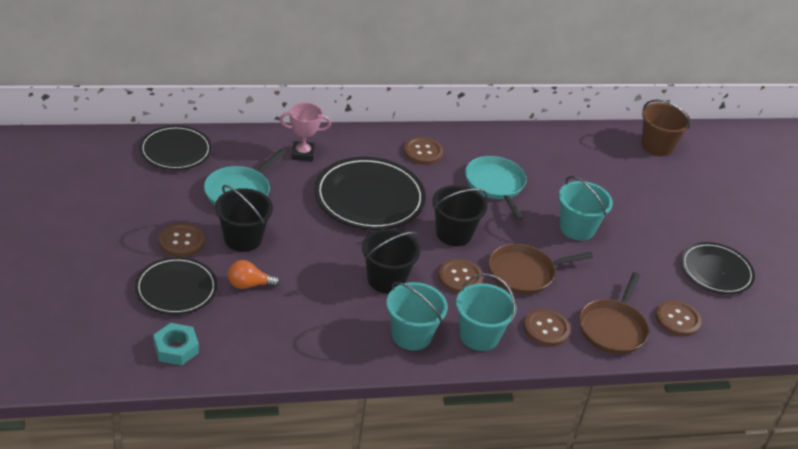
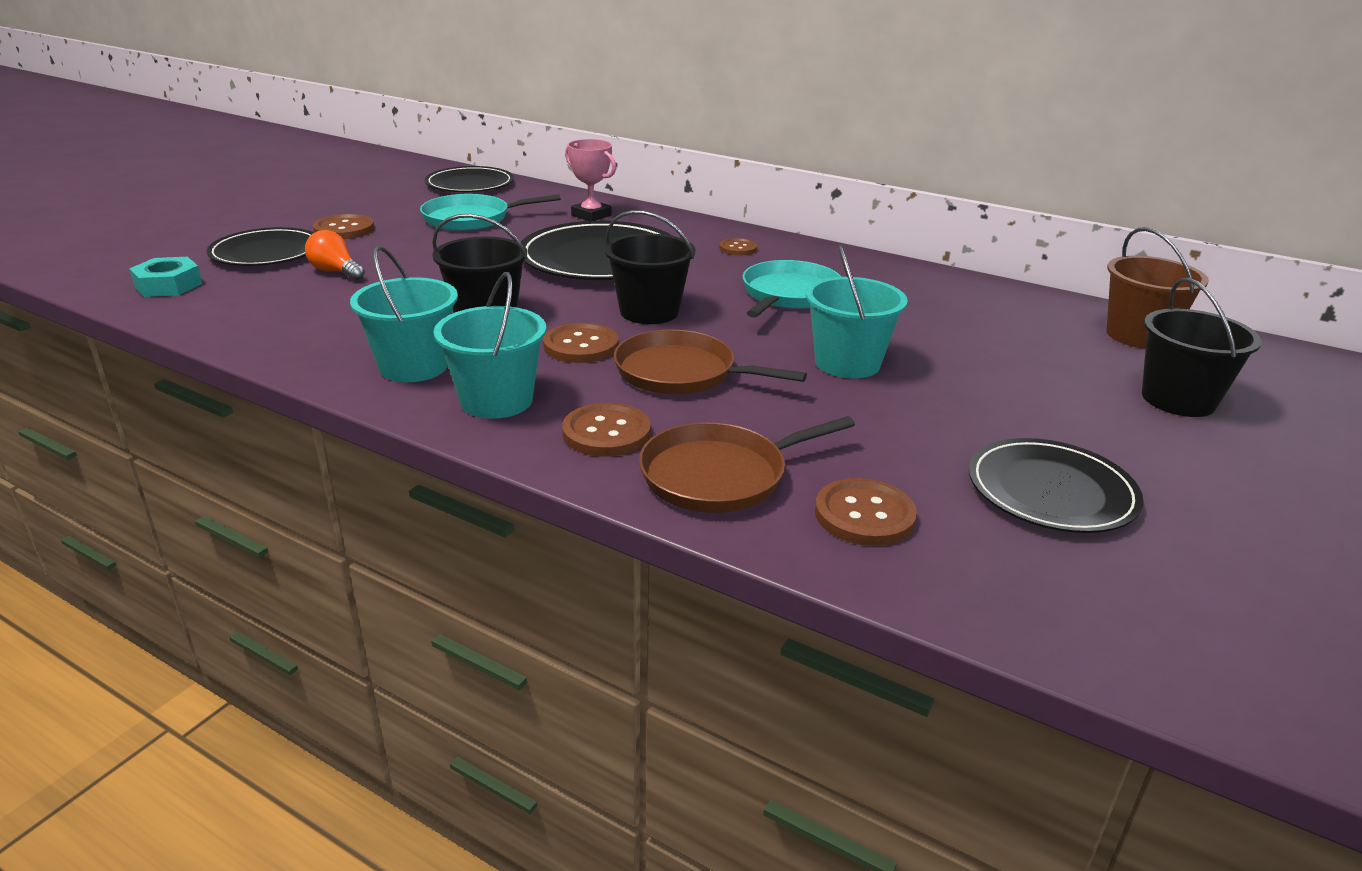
camera: 45 degrees right, 10 degrees down
black bucket [215,185,273,252] -> black bucket moved to [1142,278,1262,417]
brown button [404,137,443,165] -> brown button [719,238,757,255], size x0.64

